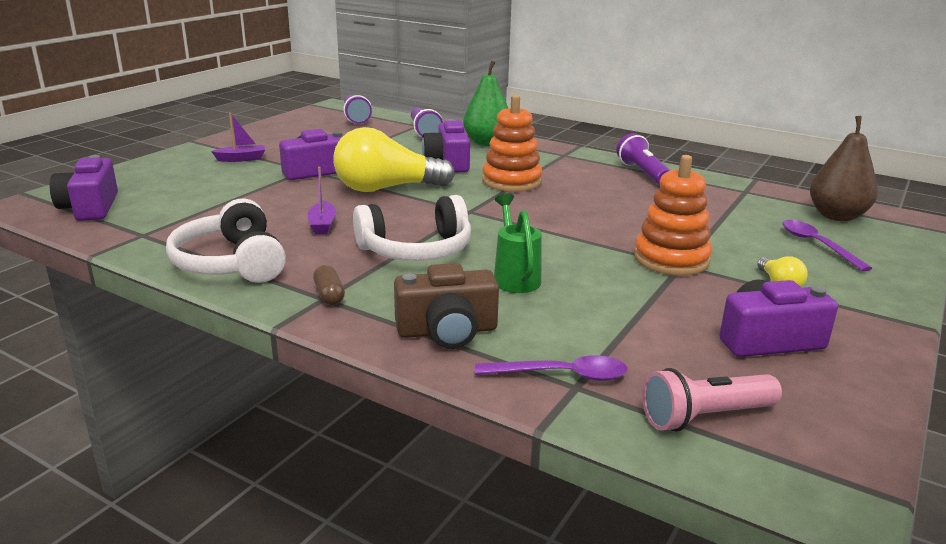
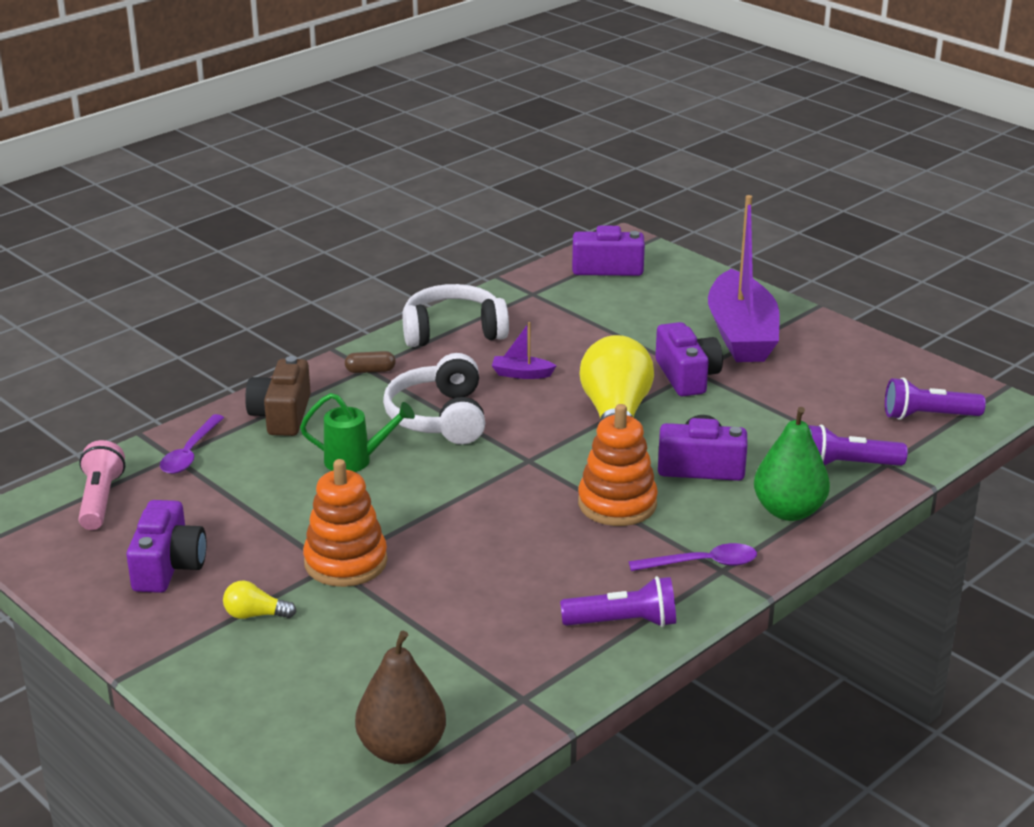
camera: 105 degrees right, 5 degrees up
purple boat [211,112,265,162] -> purple boat [708,195,780,362], size x2.50
purple spoon [782,220,872,272] -> purple spoon moved to [629,543,757,571]

